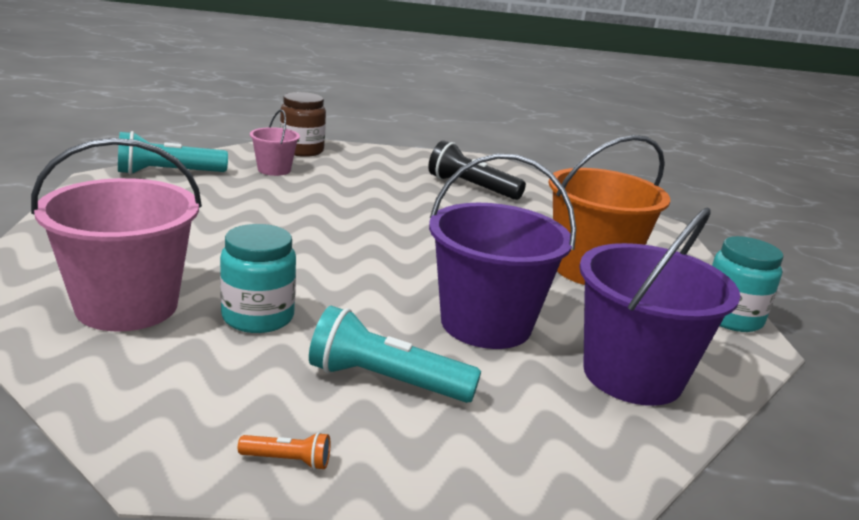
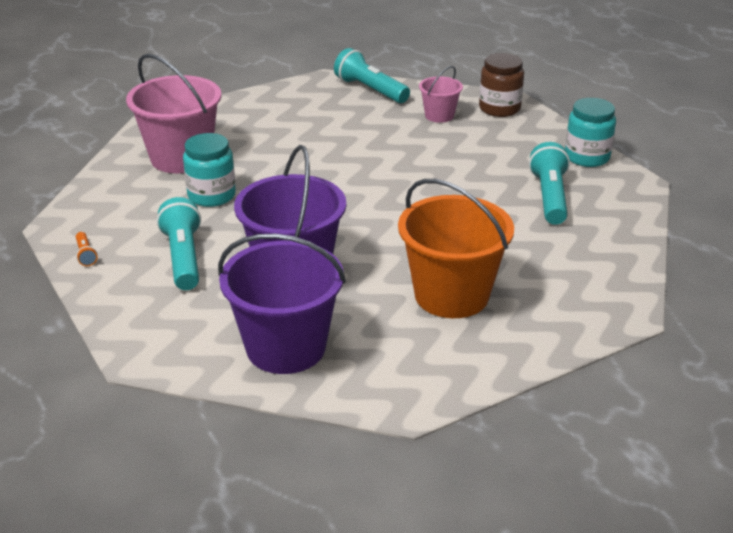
camera: 65 degrees right, 10 degrees up
black flashlight [428,140,526,200] -> turquoise flashlight [529,142,570,225]
turquoise jar [712,236,783,332] -> turquoise jar moved to [565,98,616,167]

